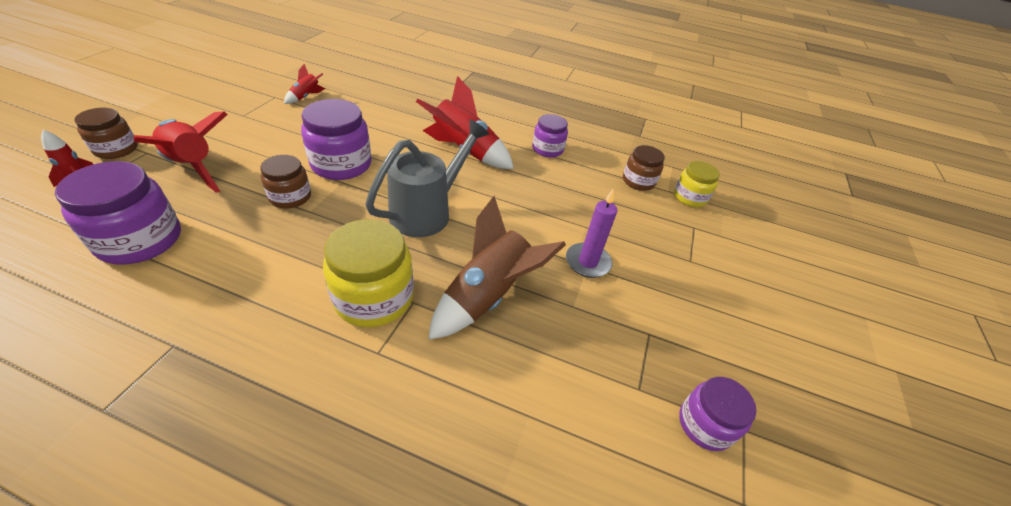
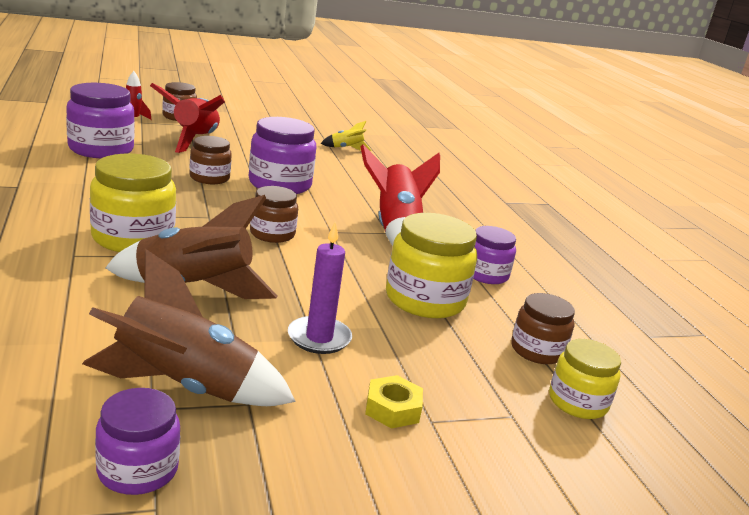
camera: 55 degrees right, 20 degrees down
red rocket [284,64,325,104] -> yellow rocket [320,121,372,151]
grey watering can [365,119,489,237] -> brown jar [250,186,298,243]
none -> brown rocket [82,249,296,406]
none -> yellow nut [365,375,423,429]
none -> yellow jar [386,213,477,318]

